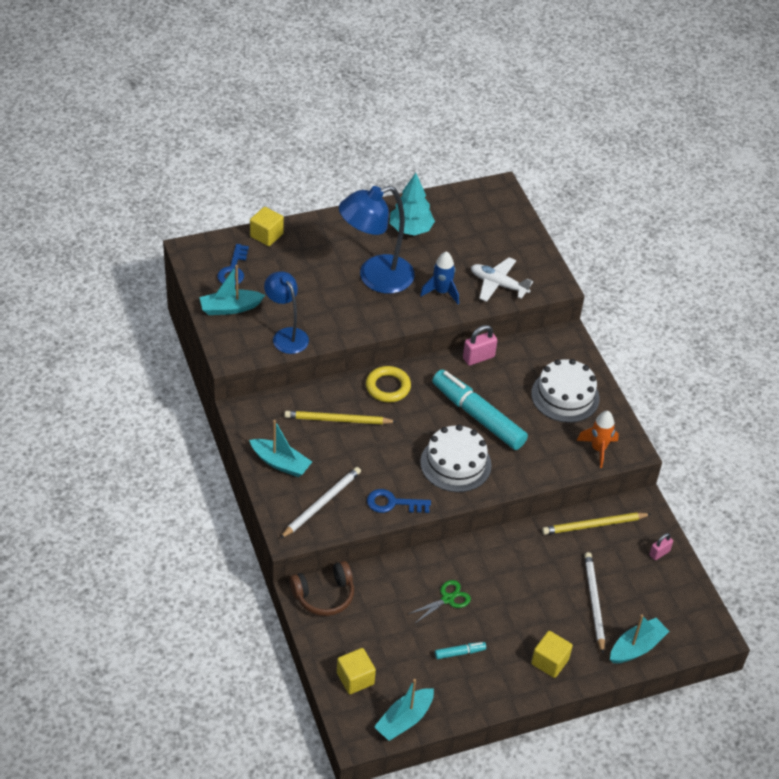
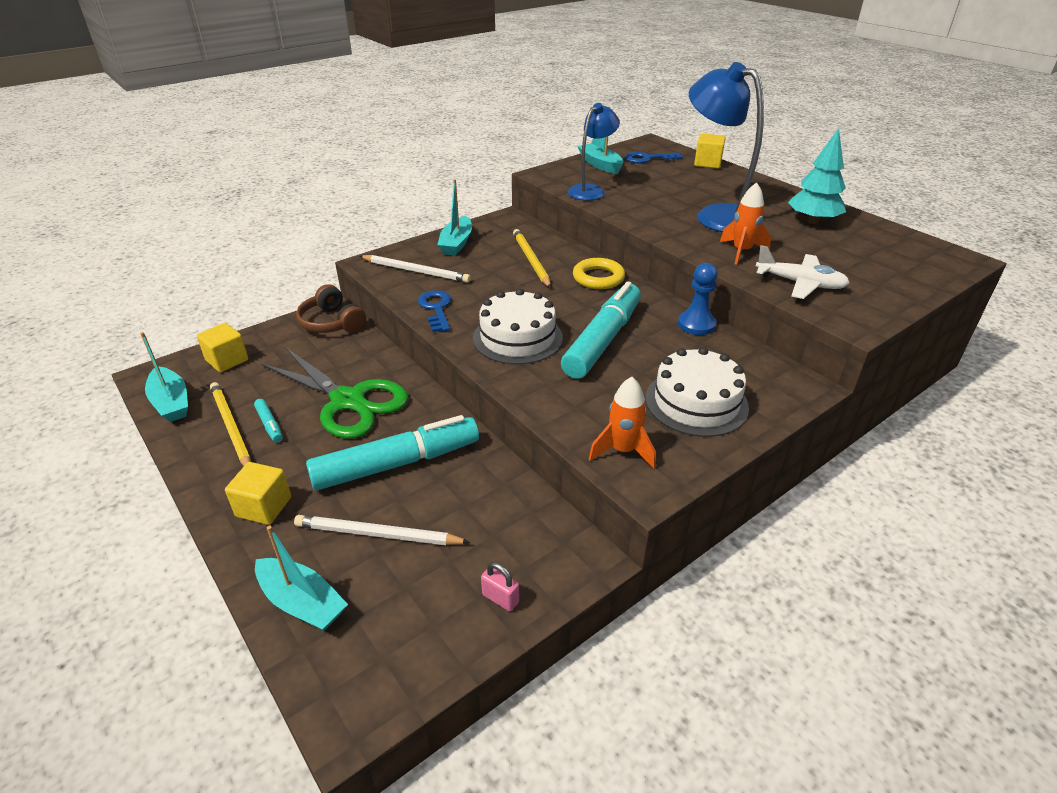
camera: 75 degrees right, 10 degrees down
turquoise boat [374,679,434,741] -> turquoise boat turned 150 degrees counterclockwise [140,332,188,422]
green scissors [408,580,471,623] -> green scissors [260,347,408,439], size x2.18
blue rocket [420,251,459,304] -> orange rocket [720,182,771,265]
pink padlock [463,325,497,366] -> blue pawn [678,263,718,335]
white plane [471,257,533,302] -> white plane turned 105 degrees clockwise [756,245,850,299]
yellow pencil [542,512,651,535] -> yellow pencil moved to [210,382,251,466]
white pencil [584,552,605,653] -> white pencil turned 150 degrees counterclockwise [294,515,470,545]
none -> turquoise marker [306,415,479,490]

